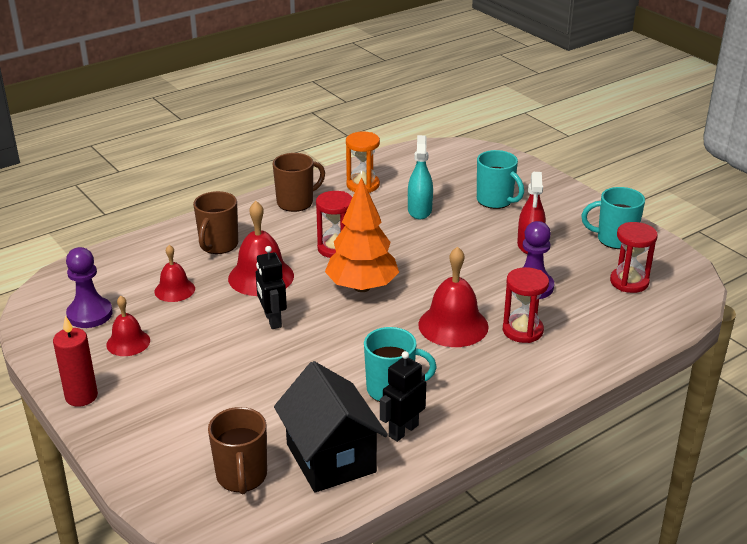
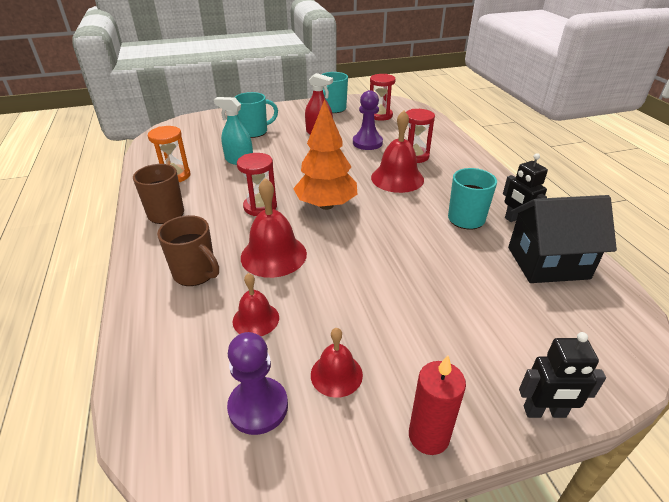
camera: 70 degrees left, 5 degrees up
brown mug [208,407,267,494] -> none
black robot [256,246,287,329] -> black robot moved to [519,332,606,418]

